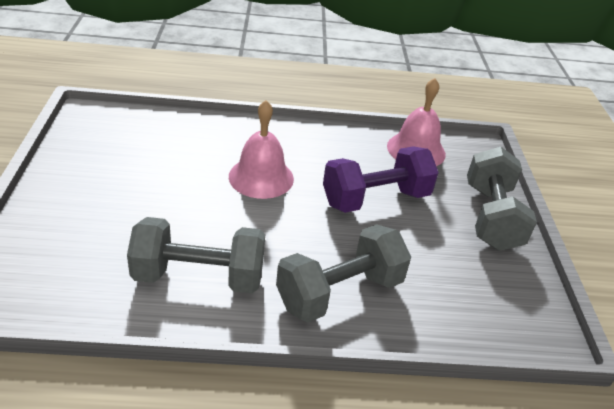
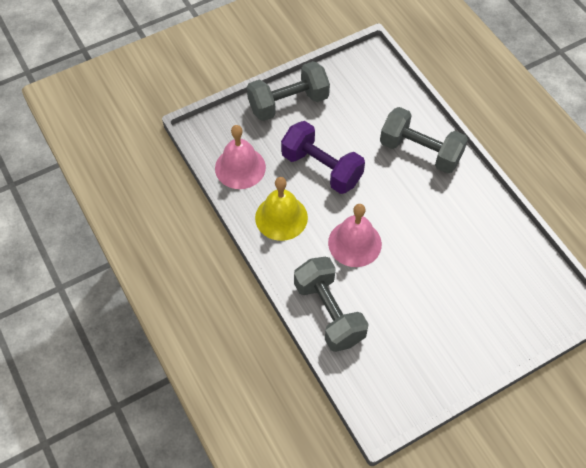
camera: 115 degrees left, 20 degrees up
grey dumbbell [127,217,265,293] -> grey dumbbell moved to [294,257,369,352]
none -> yellow bell [255,177,308,241]

